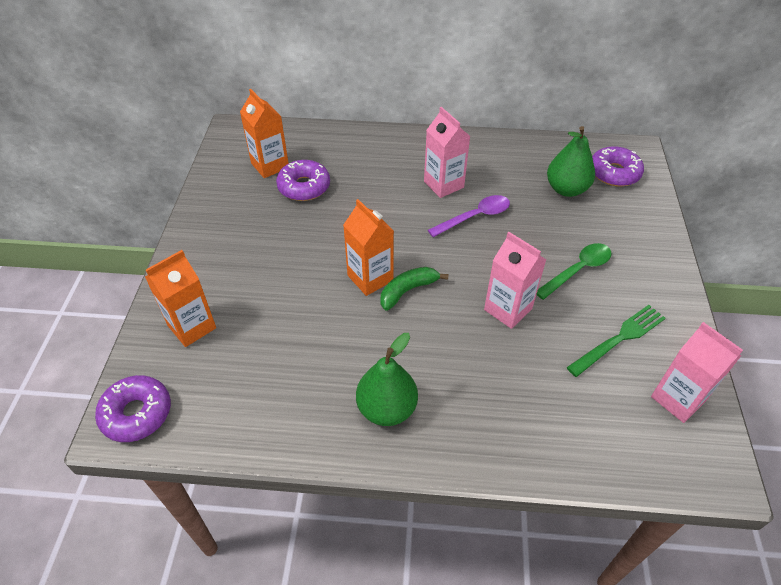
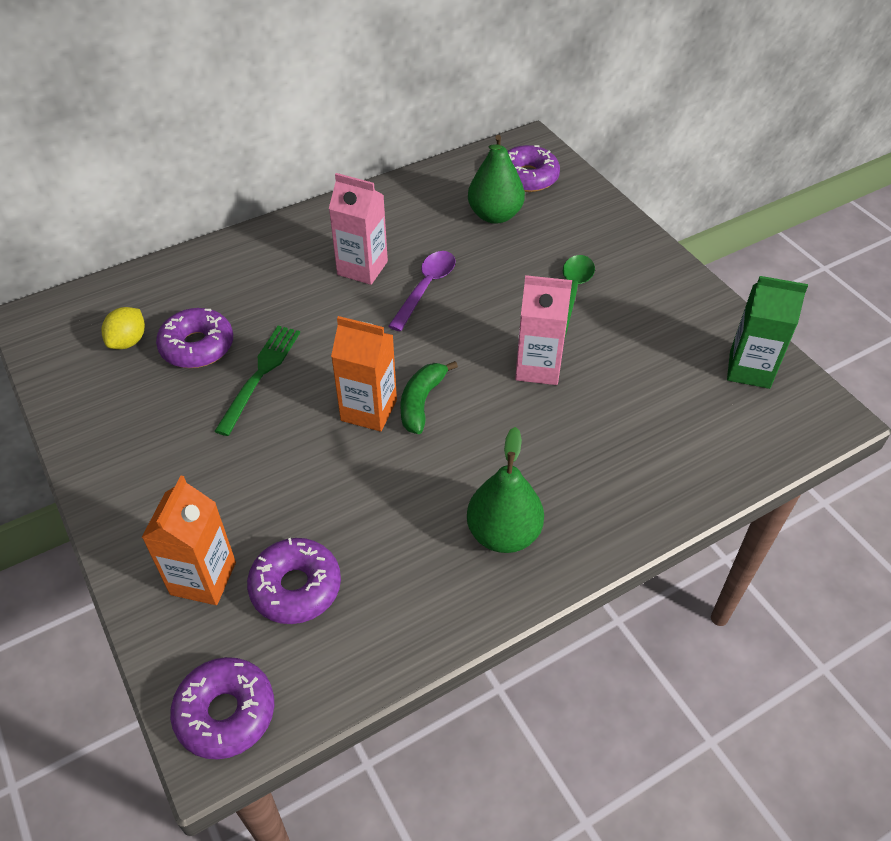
camera: 35 degrees left, 0 degrees up
orange carton [240,89,289,178] -> yellow lemon [101,307,145,349]
green fork [566,305,666,377] -> green fork moved to [214,326,300,436]
pink carton [651,322,743,423] -> green carton [727,276,808,389]
none -> purple donut [247,538,341,624]

